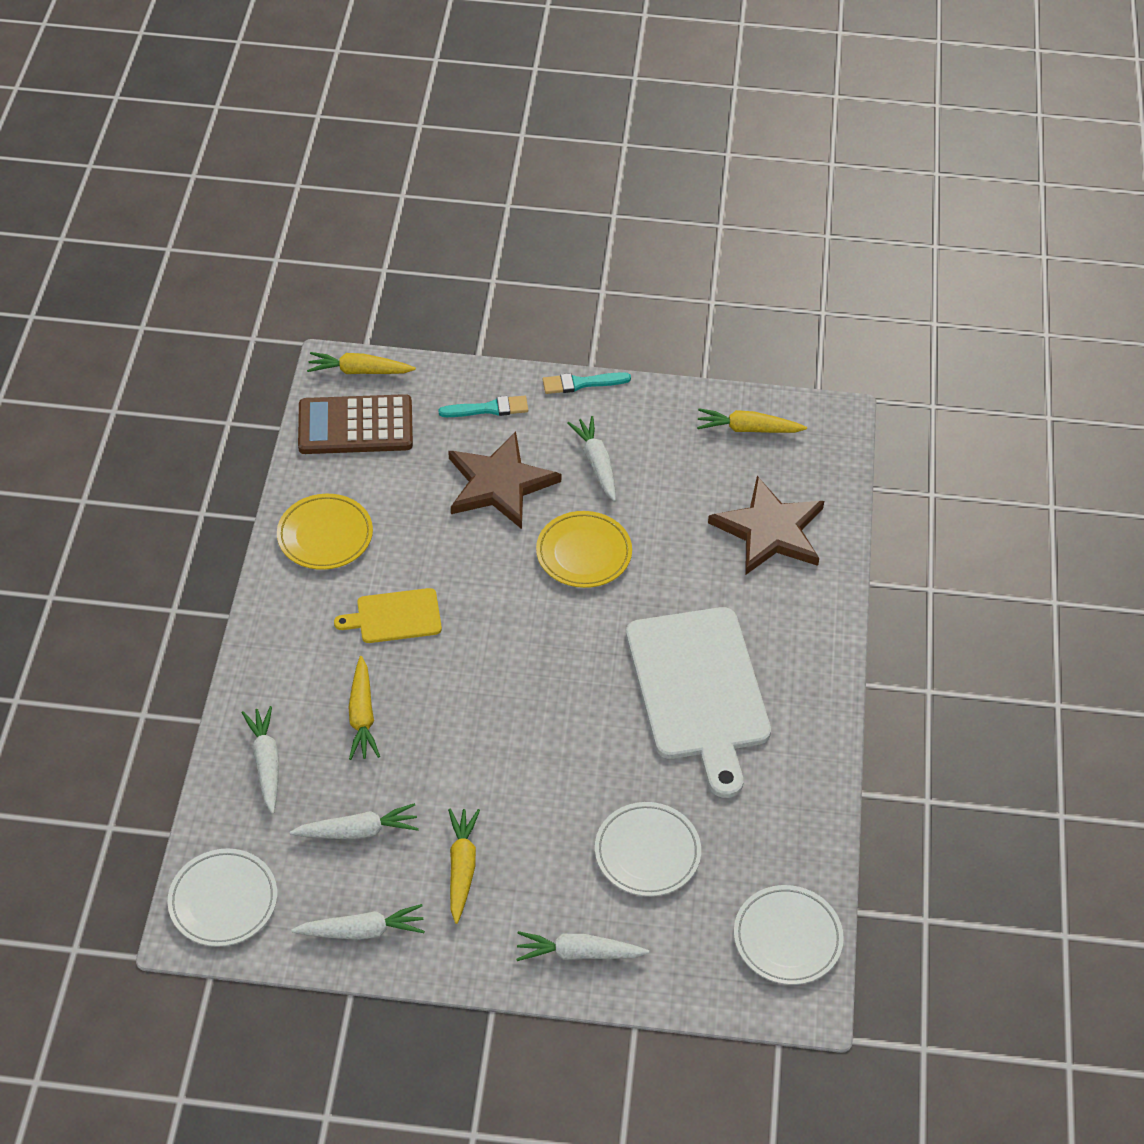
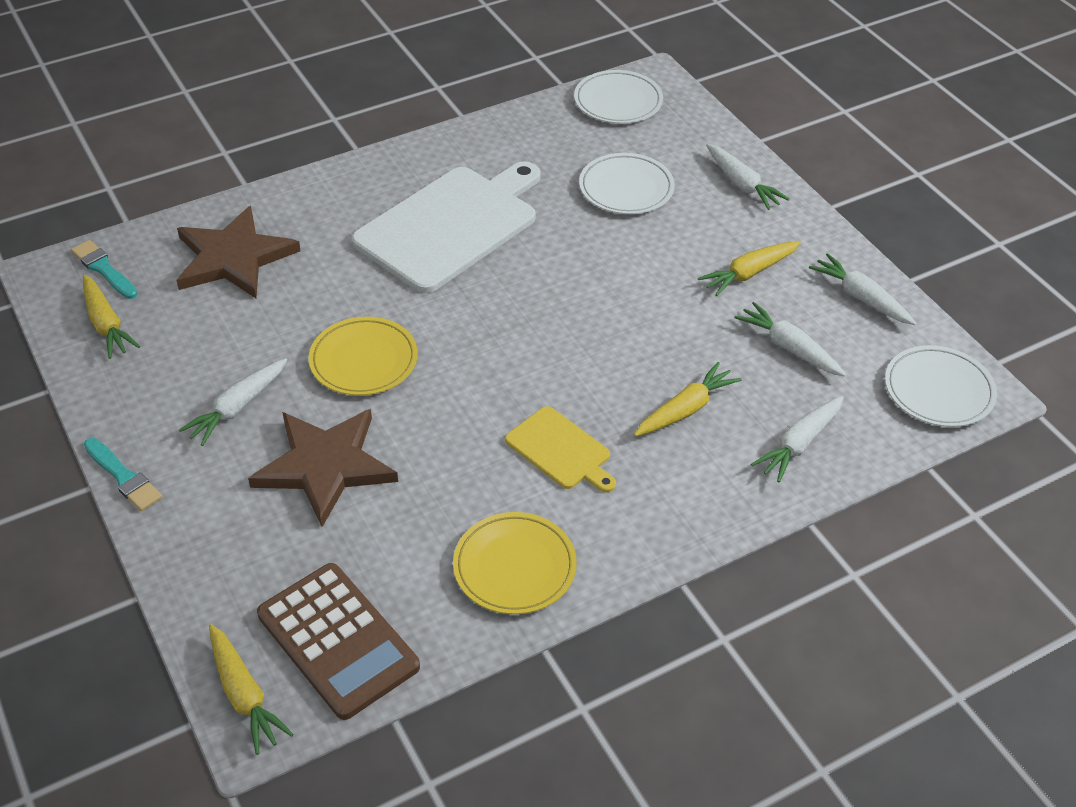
camera: 125 degrees left, 5 degrees down
turquoise brush [439,396,528,417] -> turquoise brush moved to [71,240,138,299]

